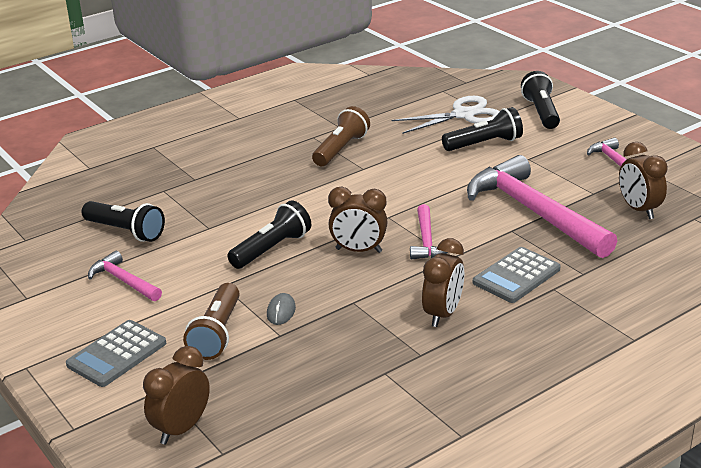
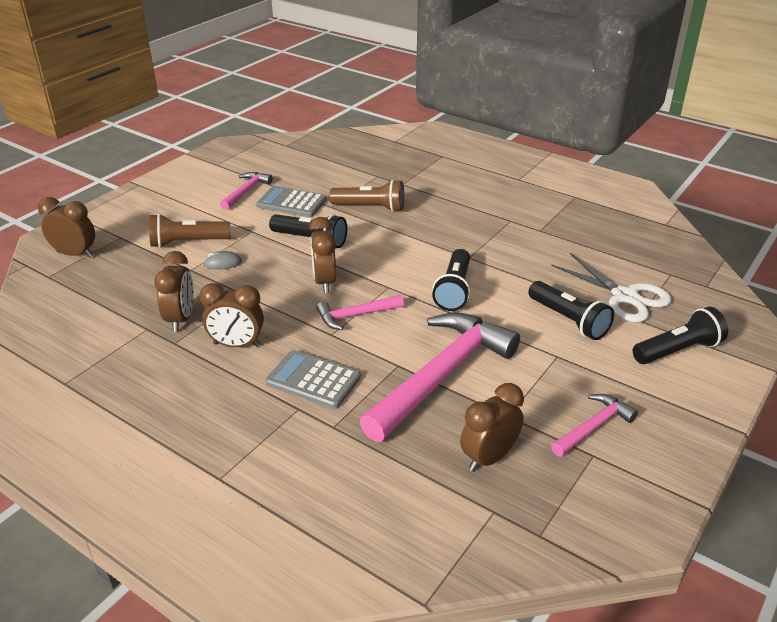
camera: 70 degrees right, 5 degrees up
grey calculator [66,320,166,387] -> grey calculator moved to [256,186,327,217]
black flashlight [82,201,165,242] -> black flashlight moved to [432,249,470,311]
brown flashlight [312,106,370,167] -> brown flashlight moved to [329,180,404,212]
none -> brown clock [154,251,194,332]

